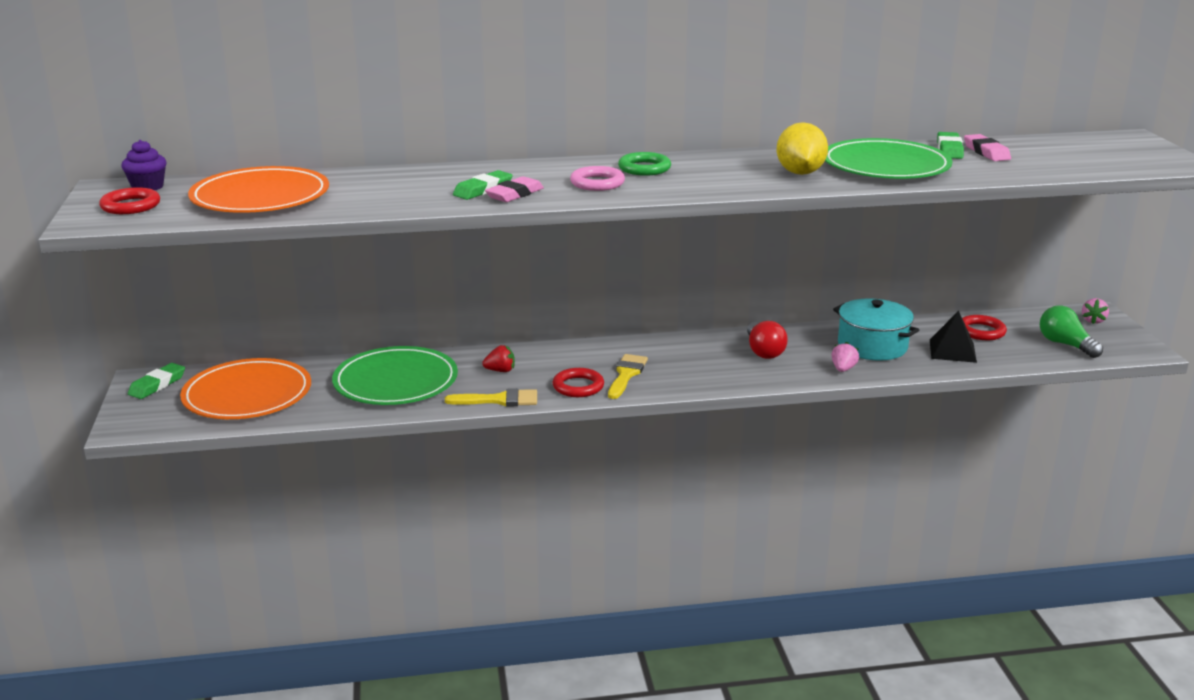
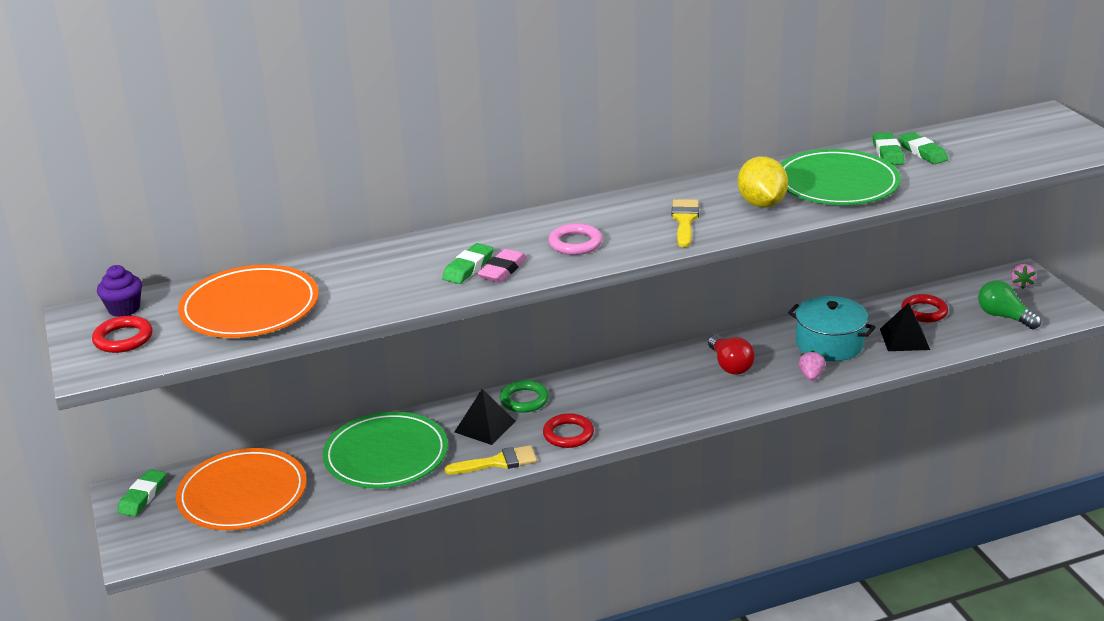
camera: 10 degrees left, 5 degrees up
red strawberry [482,345,515,372] -> black pyramid [454,389,516,445]
yellow brush [608,354,648,399] -> yellow brush moved to [672,199,699,247]
green ring [618,152,671,176] -> green ring moved to [500,380,549,413]
pink eraser [964,134,1011,161] -> green eraser [898,132,948,164]

